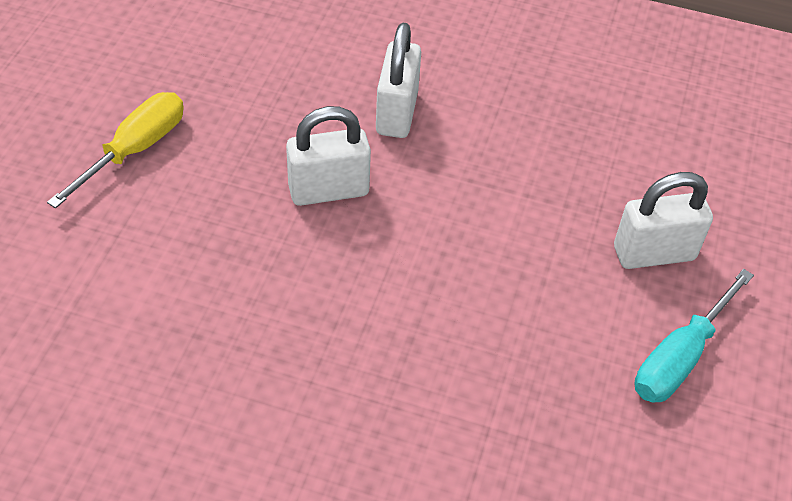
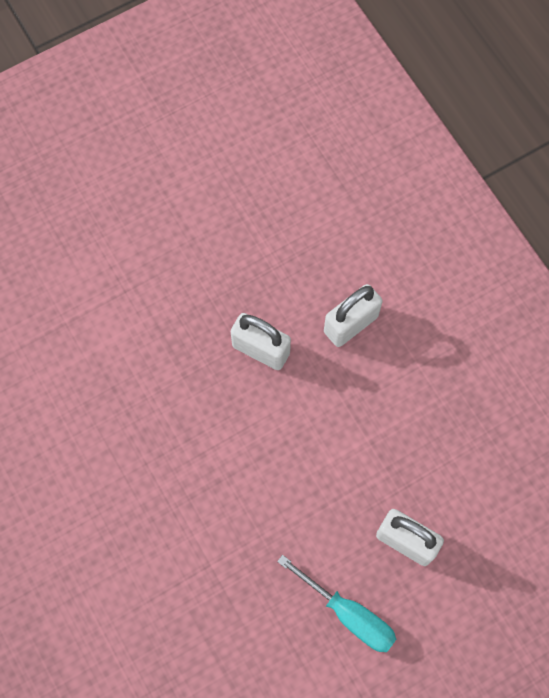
camera: 45 degrees right, 20 degrees up
yellow screwdriver [47,92,184,208] -> none
turquoise screwdriver [634,269,754,403] -> turquoise screwdriver turned 135 degrees counterclockwise [277,555,396,652]

